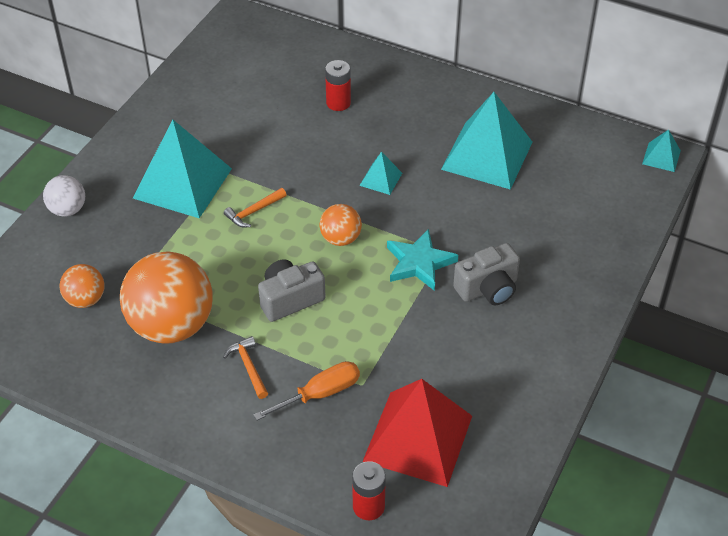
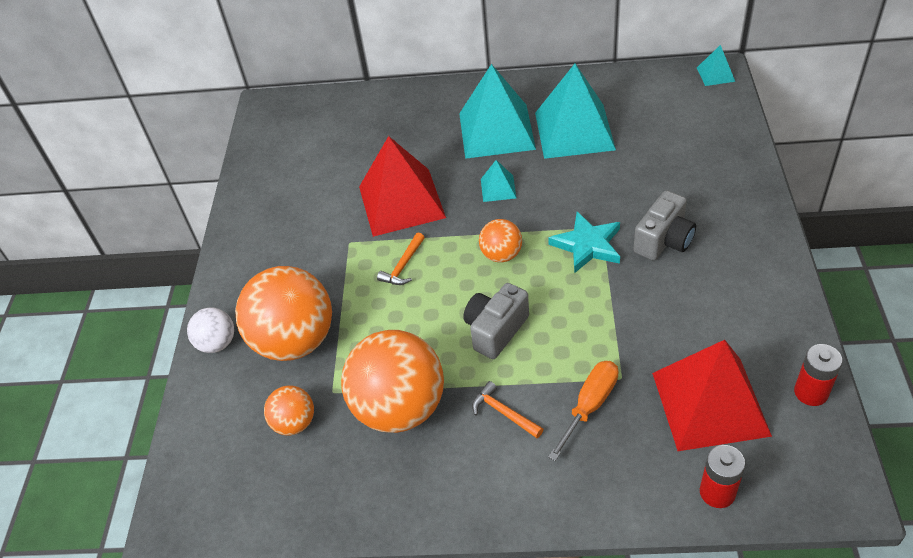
camera: 20 degrees left, 0 degrees up
turquoise pyramid [133,120,232,218] -> turquoise pyramid moved to [459,64,536,159]
red battery [325,60,351,111] -> red battery moved to [794,344,843,406]
none -> orange ball [235,266,332,361]
none -> red pyramid [359,136,446,237]

